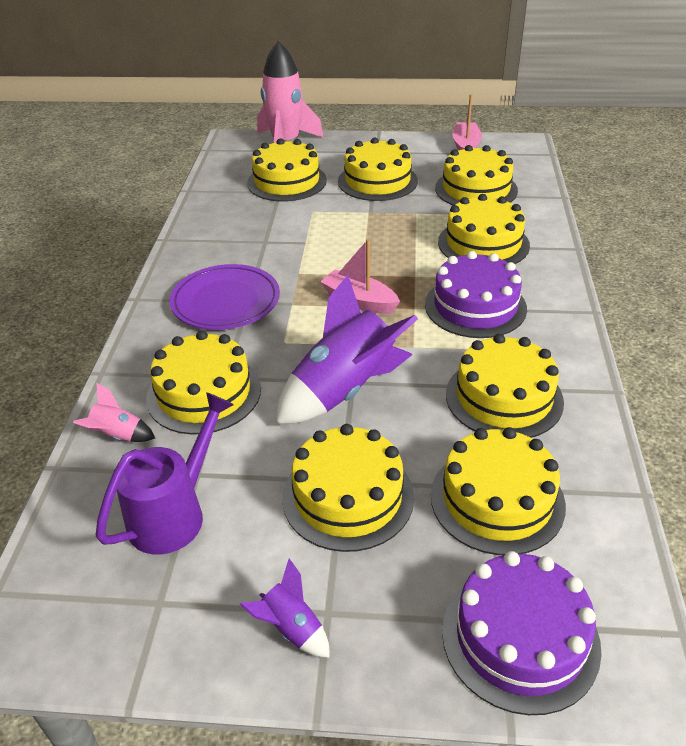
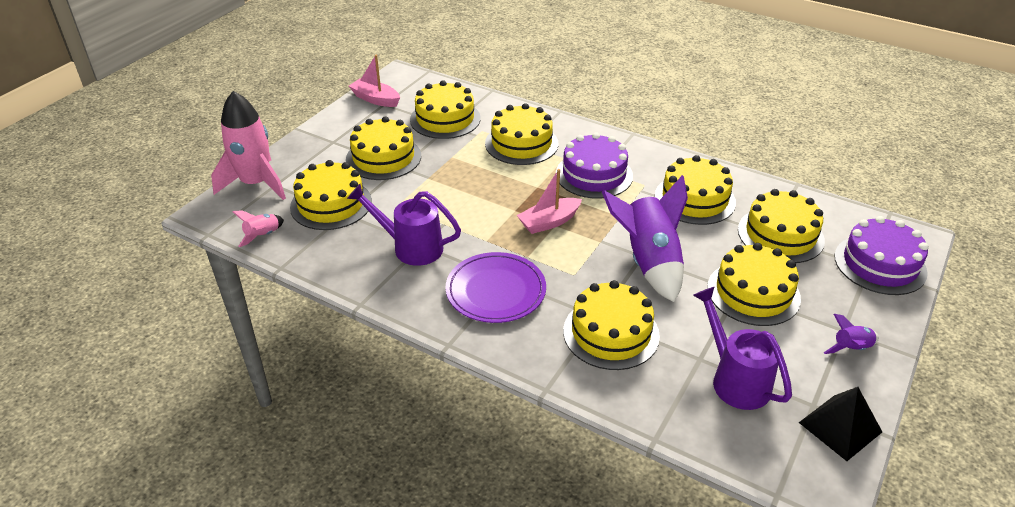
camera: 65 degrees left, 0 degrees up
pink rocket [73,383,155,442] -> pink rocket moved to [232,210,284,247]
none -> purple watering can [347,184,461,266]
none -> black pyramid [799,387,882,461]

